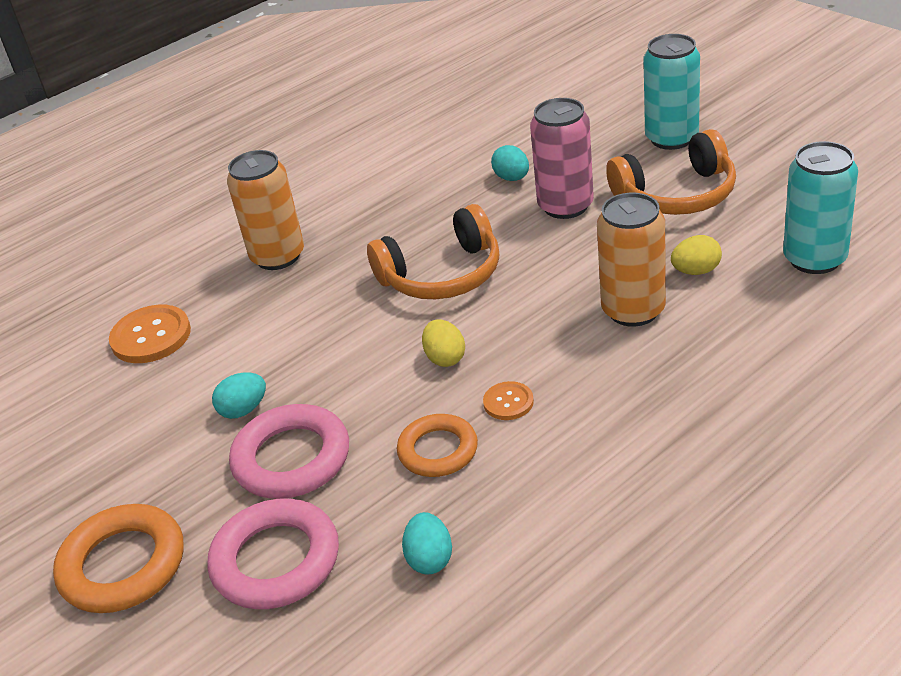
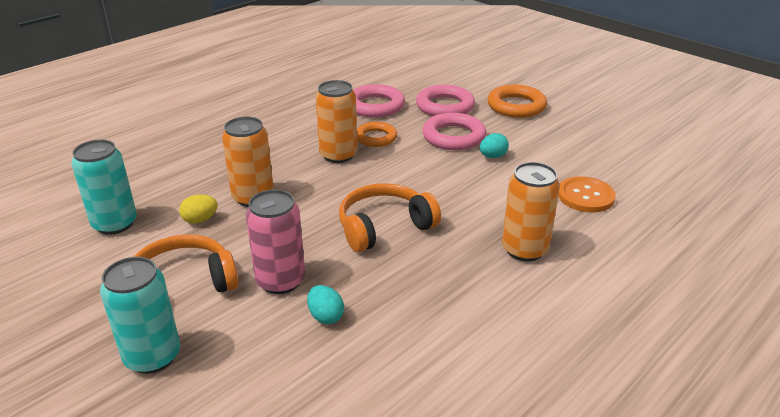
camera: 170 degrees right, 5 degrees down
turquoise egg [402,512,452,574] -> pink ring [353,84,405,118]
yellow egg [422,319,465,367] -> none
orange button [483,381,534,420] -> orange can [315,80,358,163]

